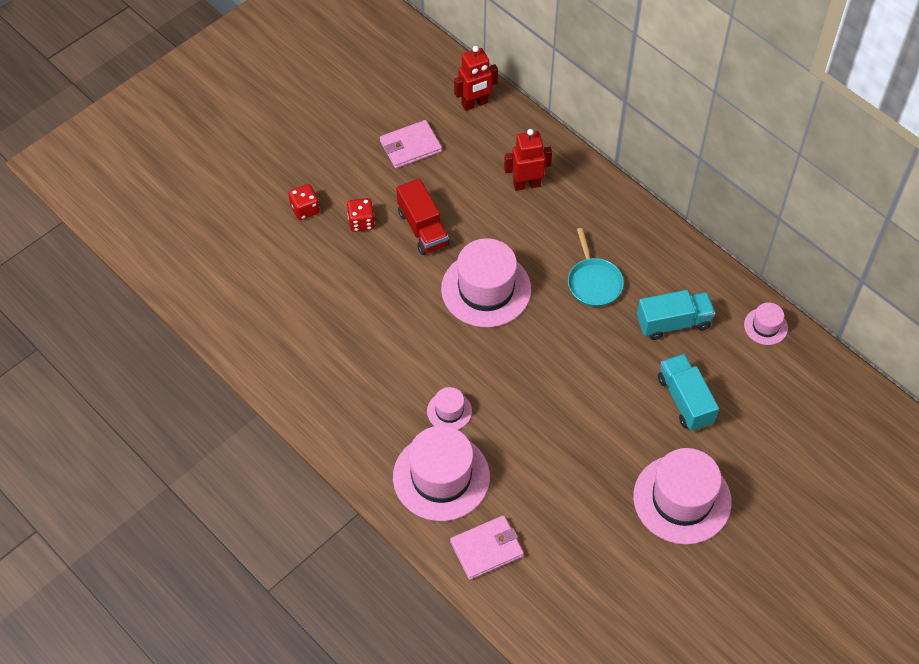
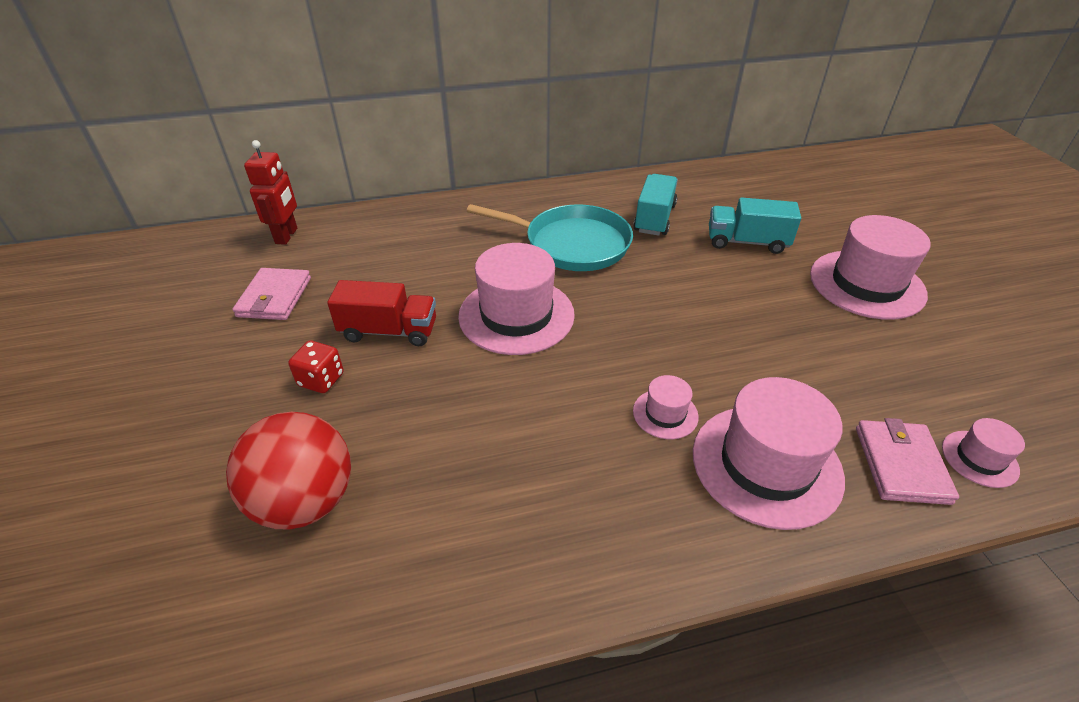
camera: 60 degrees left, 15 degrees down
red dice [288,184,320,220] -> none
red robot [504,129,552,191] -> none
turquoise pan [568,228,624,307] -> turquoise pan [467,204,633,271], size x1.65
pink hat [744,302,788,345] -> pink hat moved to [942,418,1025,488]
none -> red ball [226,412,351,530]

